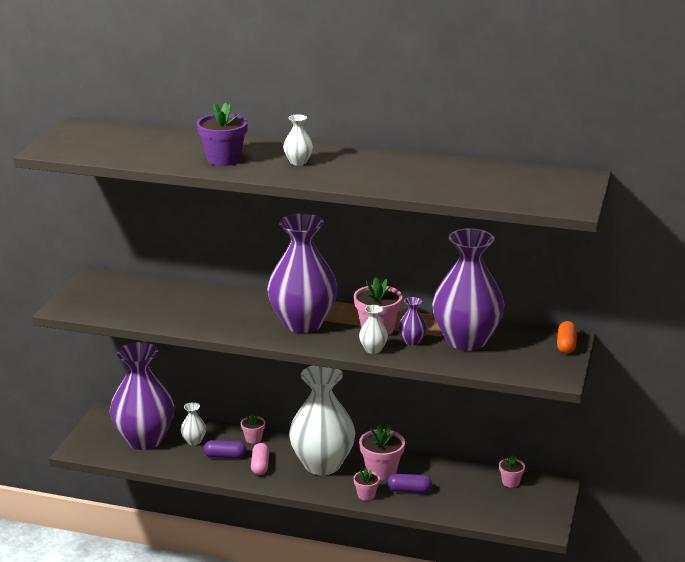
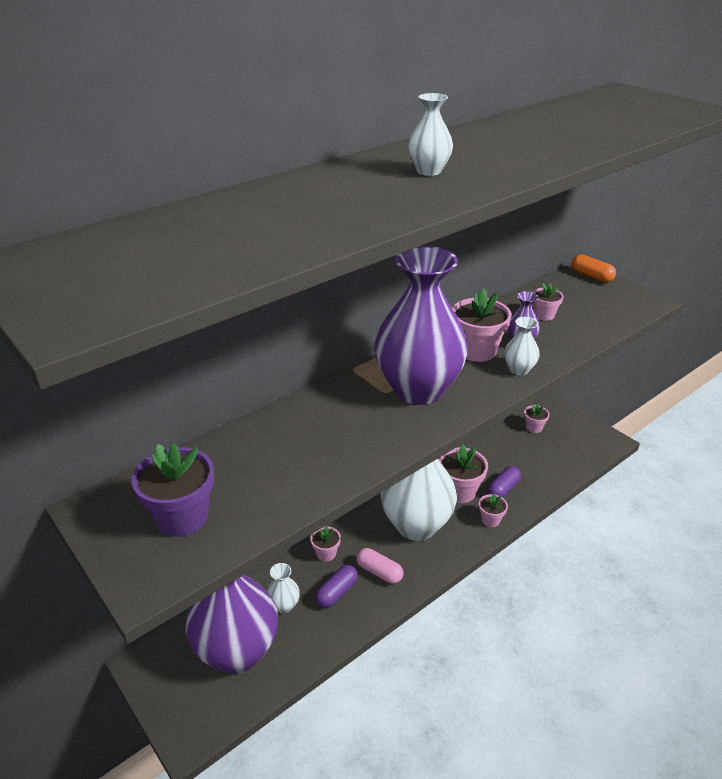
camera: 55 degrees left, 10 degrees up
purple flower pot [197,103,248,166] -> purple flower pot moved to [132,443,214,537]
purple vase [432,228,505,351] -> pink flower pot [533,283,564,321]

